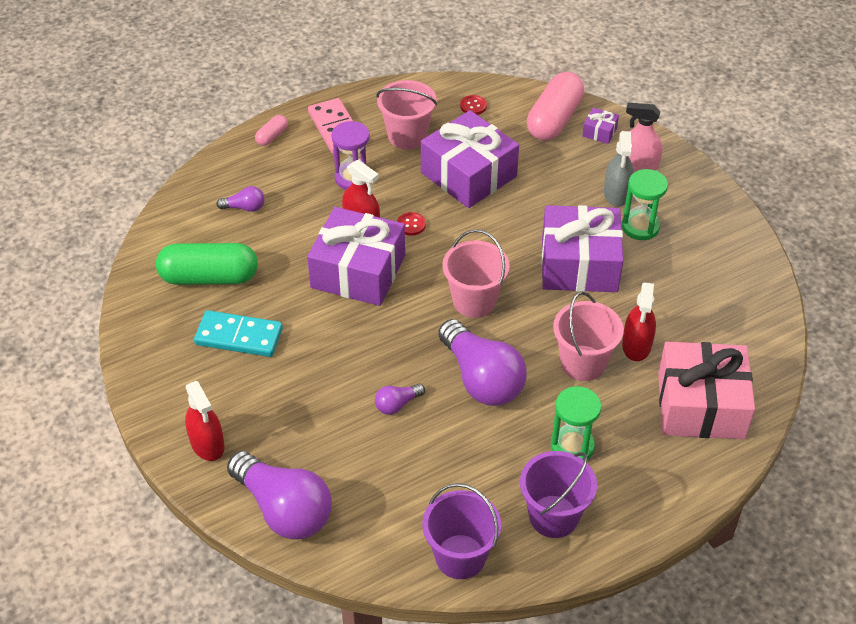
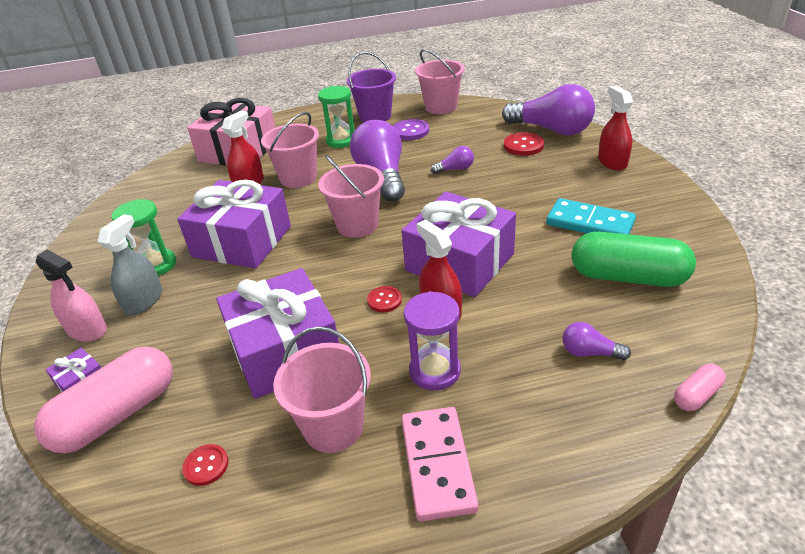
camera: 160 degrees left, 10 degrees down
purple light bulb [227,451,332,540] -> purple light bulb turned 150 degrees clockwise [502,84,595,136]
pink capsule [255,115,288,146] -> pink capsule moved to [674,363,726,411]
purple bucket [422,483,501,579] -> pink bucket [415,49,465,114]
none -> purple button [393,119,429,140]
none -> red button [504,132,544,156]

